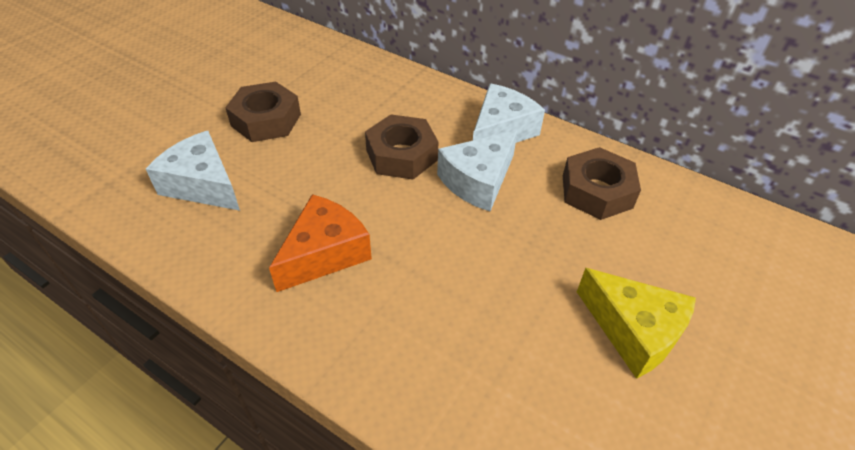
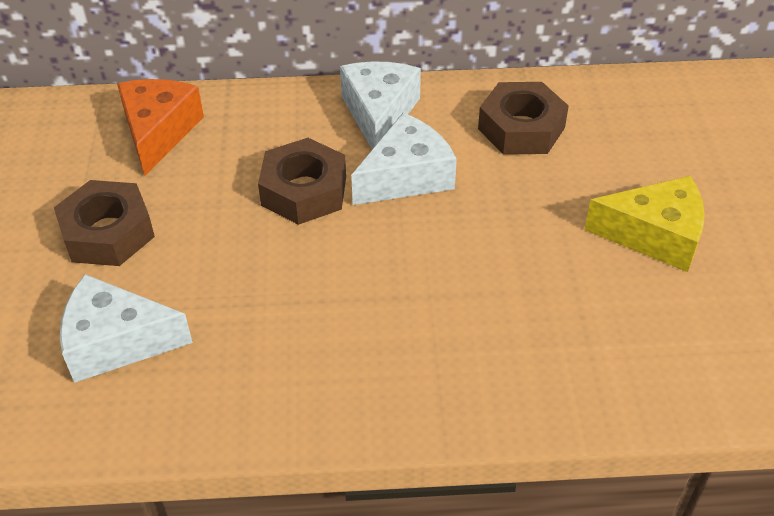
camera: 35 degrees left, 0 degrees up
orange cheese [269,194,372,292] -> orange cheese moved to [117,79,204,176]
white cheese [437,130,518,211] -> white cheese turned 135 degrees counterclockwise [351,113,457,205]

